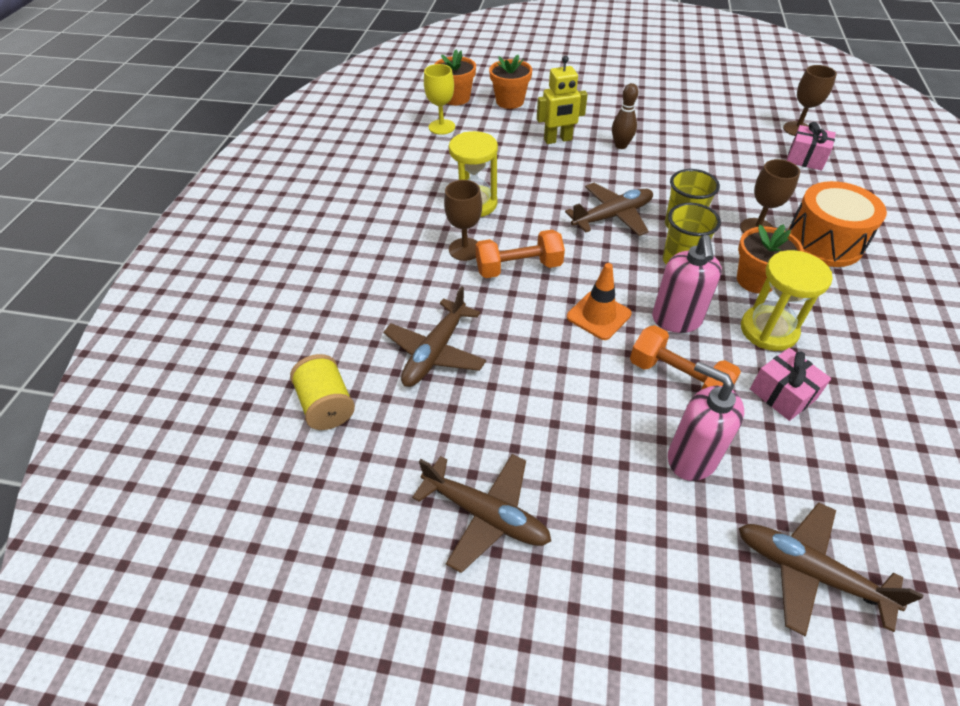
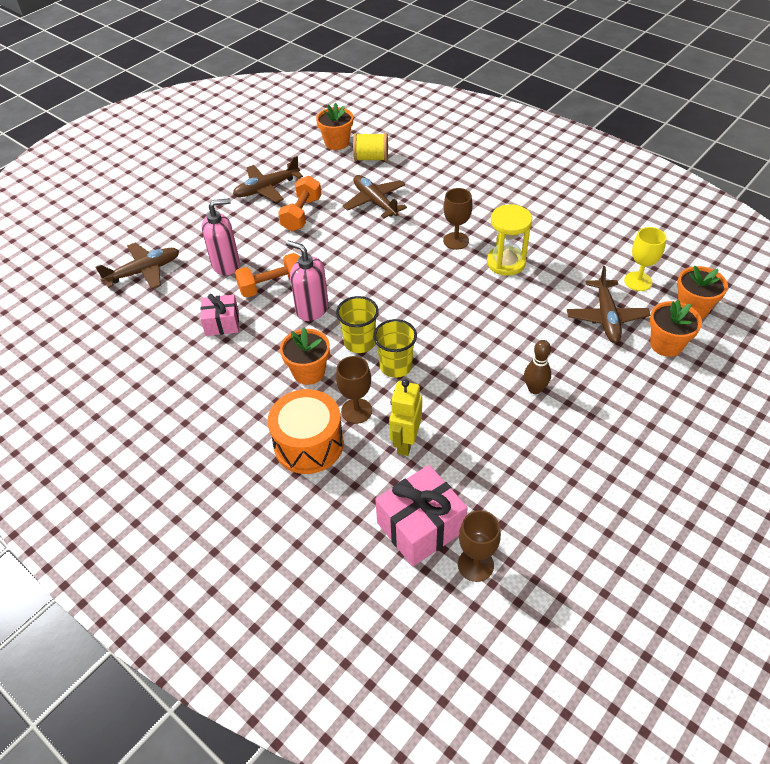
camera: 120 degrees right, 0 degrees up
orange dumbbell [475,230,565,278] -> orange dumbbell moved to [278,176,322,231]
yellow robot [537,56,588,144] -> yellow robot moved to [389,379,422,456]
brown plane [565,183,653,236] -> brown plane moved to [567,266,650,343]
orange traffic cone [567,263,632,340] -> none
yellow hourglass [741,250,833,351] -> none
pink gift [787,122,836,171] -> pink gift [375,465,468,567], size x1.61
none -> orange flower pot [316,103,353,150]

